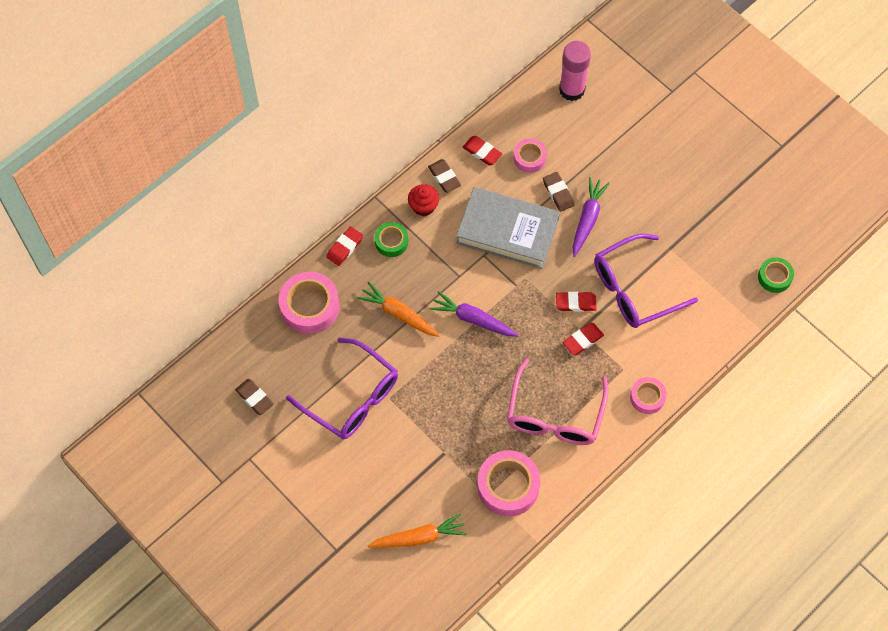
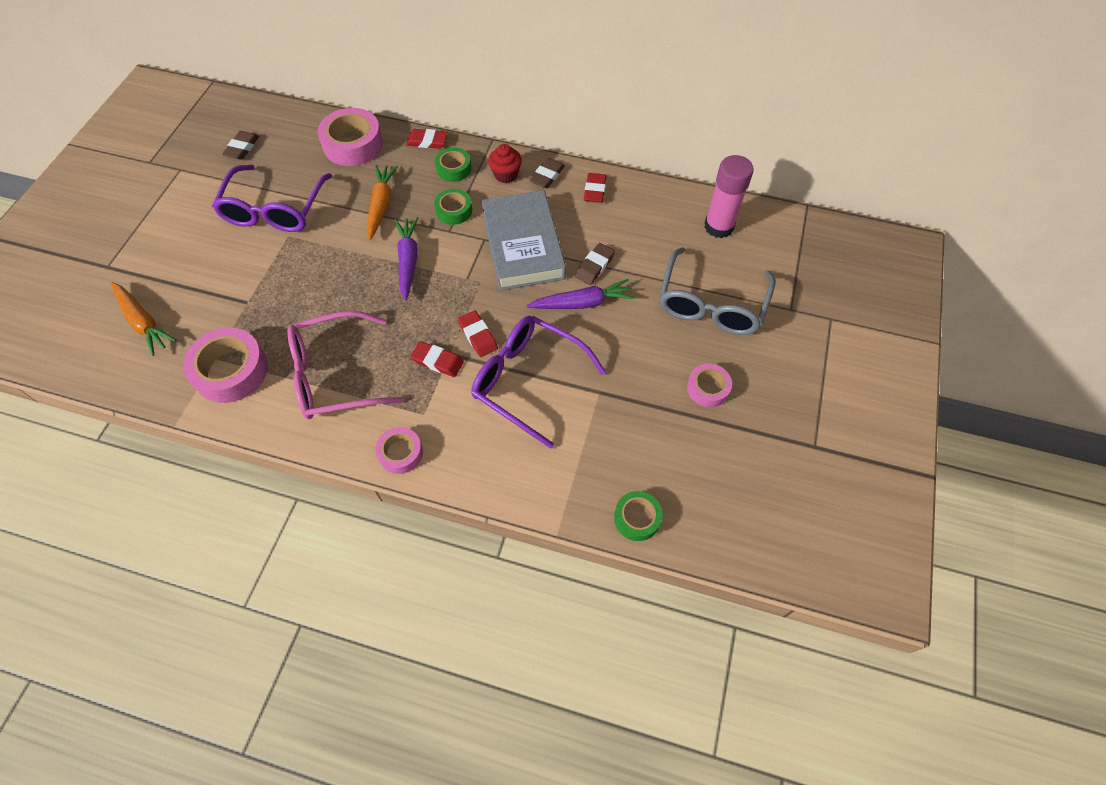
camera: 60 degrees right, 5 degrees down
pink tape [513,139,547,173] -> pink tape moved to [687,364,732,407]
none -> green tape [434,189,472,225]
none -> grey glasses [659,247,775,335]

